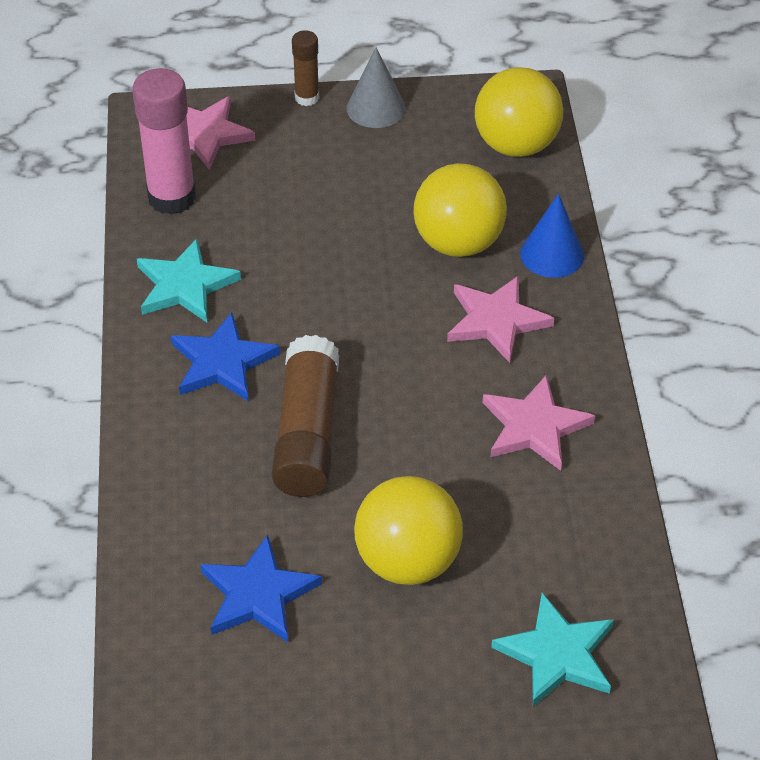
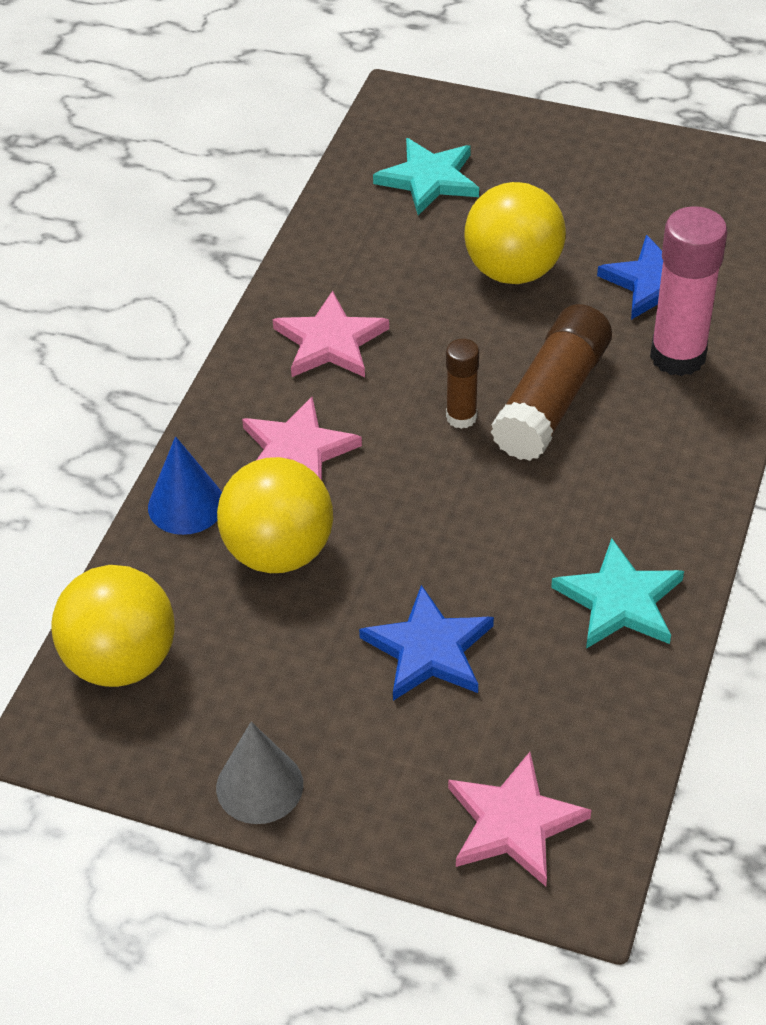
camera: 155 degrees left, 0 degrees up
pink glue stick [132,68,196,215] -> pink glue stick moved to [650,206,727,376]
blue star [171,312,280,401] -> blue star moved to [359,585,494,701]
brown glue stick [292,30,319,106] -> brown glue stick moved to [446,339,479,429]

